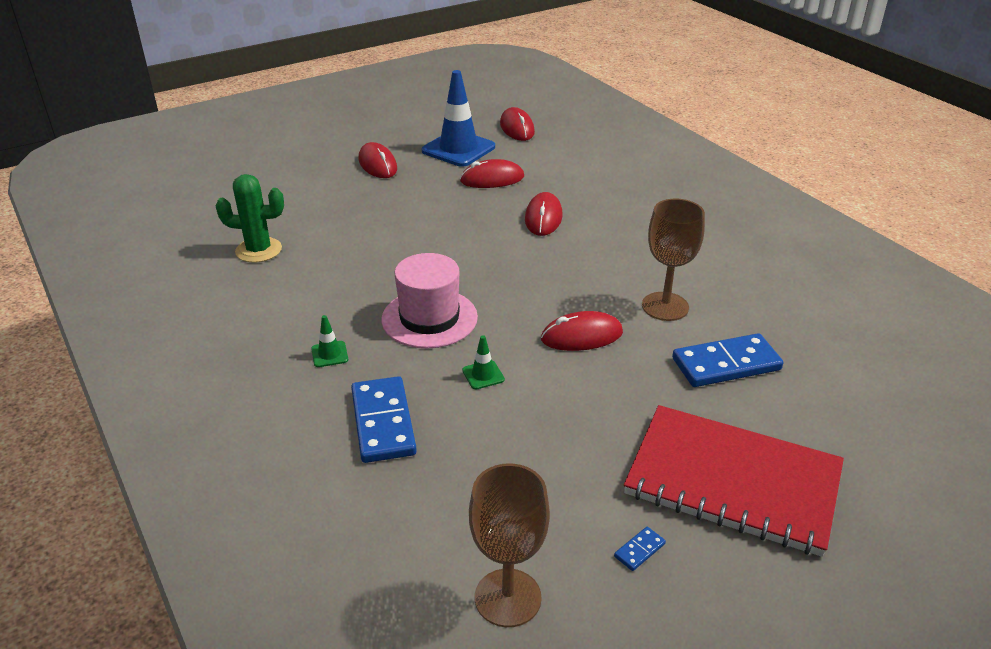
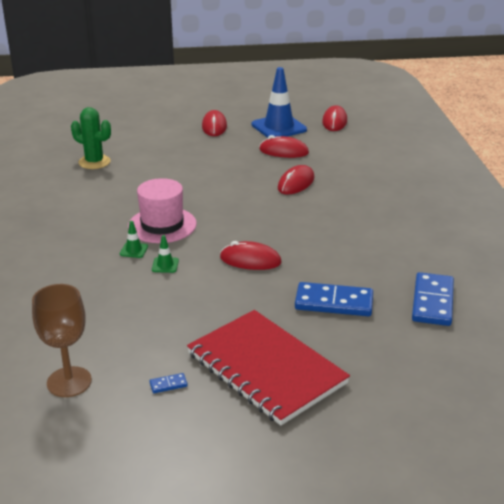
camera: 25 degrees right, 5 degrees down
green traffic cone [311,315,348,367] -> green traffic cone moved to [120,221,148,258]
blue domino [351,376,417,463] -> blue domino moved to [412,272,454,326]
brown goblet [642,199,705,321] -> none

